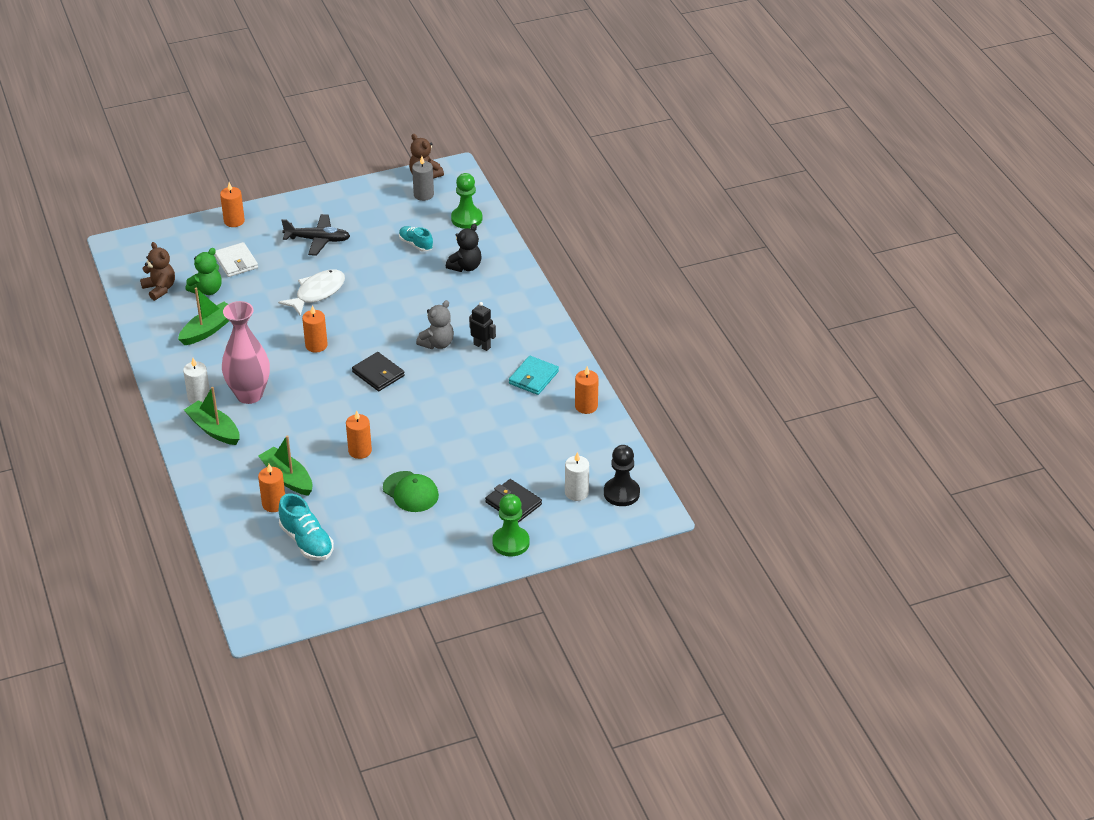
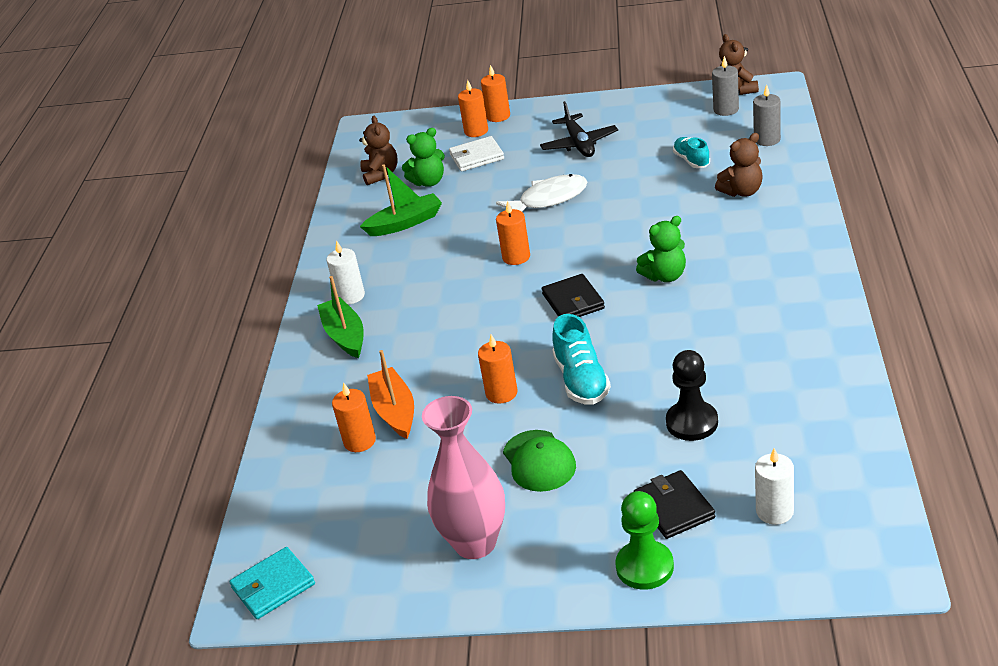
camera: 30 degrees right, 5 degrees down
white wallet [214,242,258,277] -> white wallet turned 75 degrees clockwise [449,136,504,172]
pink vase [222,301,270,404] -> pink vase moved to [422,396,505,559]
green boat [259,435,312,496] -> orange boat [367,350,414,439]
turquoise shoe [279,494,334,561] -> turquoise shoe moved to [552,314,611,405]
black plane [281,214,350,256] -> black plane turned 45 degrees clockwise [540,101,618,157]
grey teddy bear [416,300,454,349] -> green teddy bear [636,216,686,282]
black teddy bear [446,224,482,272] -> brown teddy bear [715,133,763,197]
green pawn [451,173,482,229] -> grey candle [753,84,781,146]
black robot [469,302,496,351] -> none
turquoise wallet [509,356,559,395] -> turquoise wallet moved to [229,547,315,619]
orange candle [575,367,599,414] -> orange candle moved to [458,80,488,137]
black pawn [604,445,640,506] -> black pawn moved to [666,350,718,441]

